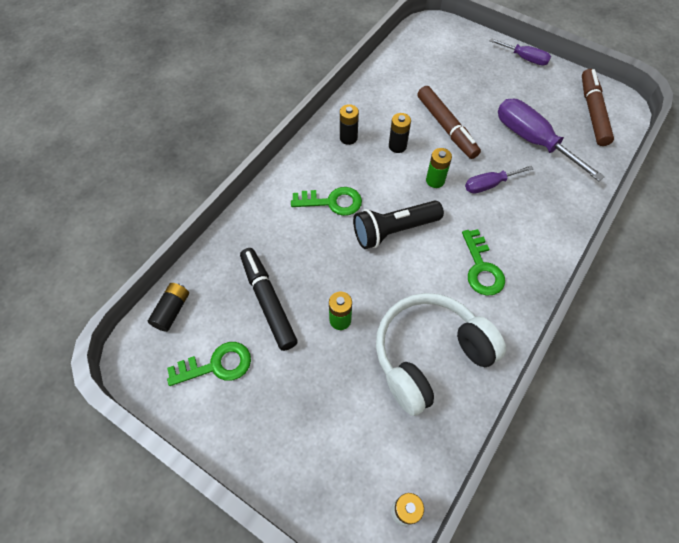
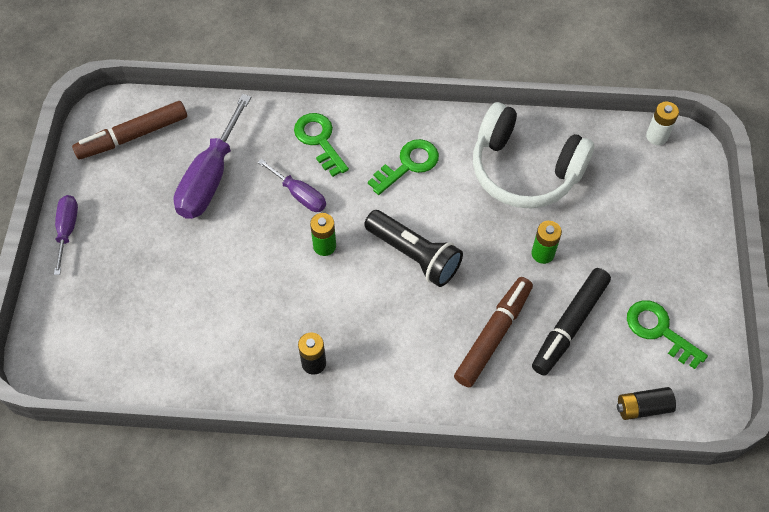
camera: 120 degrees left, 0 degrees up
green key [291,187,362,216] -> green key moved to [294,113,349,177]
black battery [389,113,411,153] -> none
brown marker [417,86,481,159] -> brown marker moved to [454,277,533,387]

